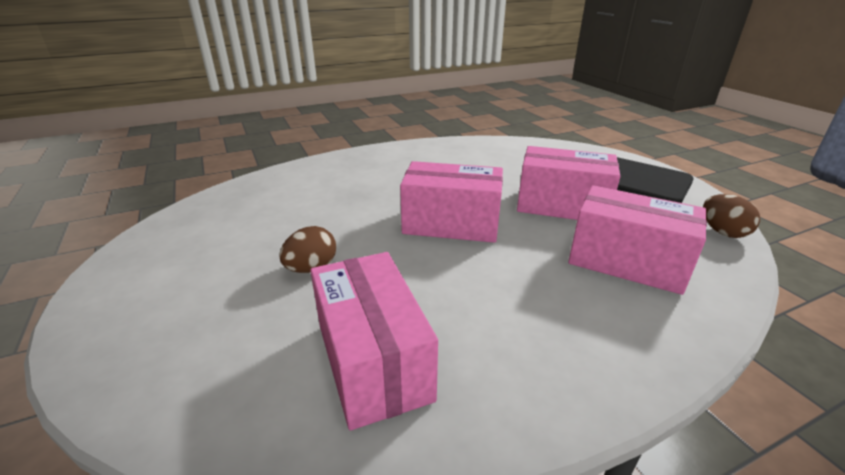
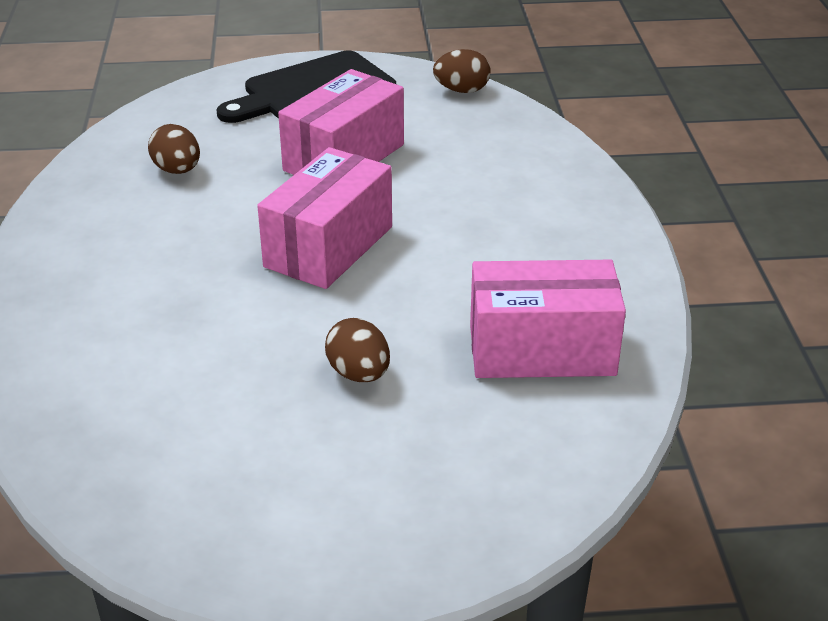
camera: 70 degrees left, 5 degrees up
pink box [568,185,707,295] -> none
none -> brown egg [148,124,200,174]

